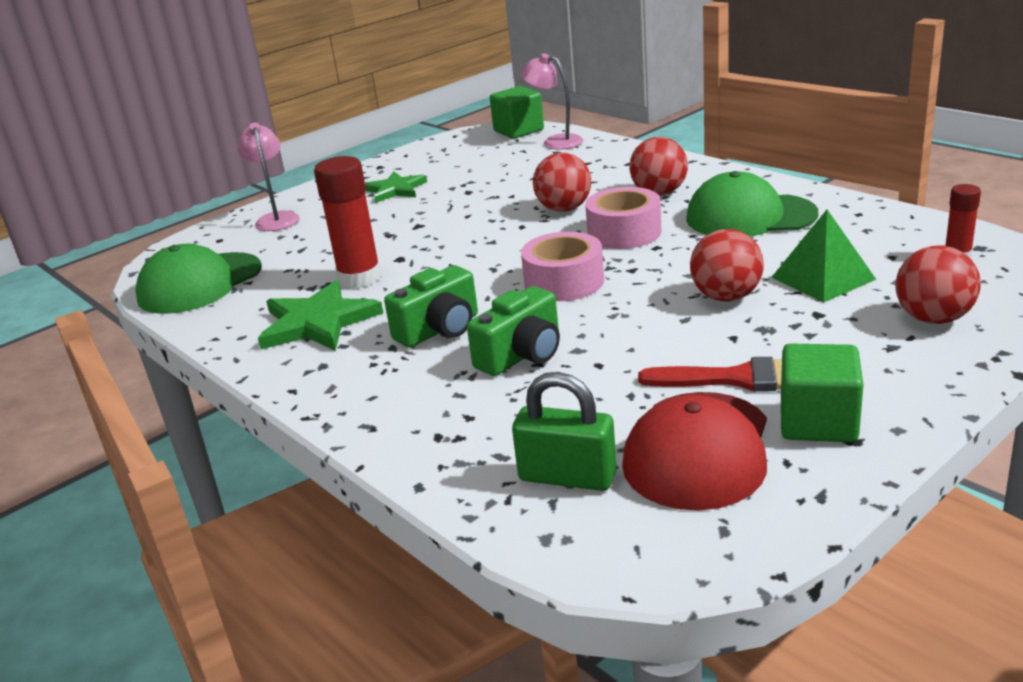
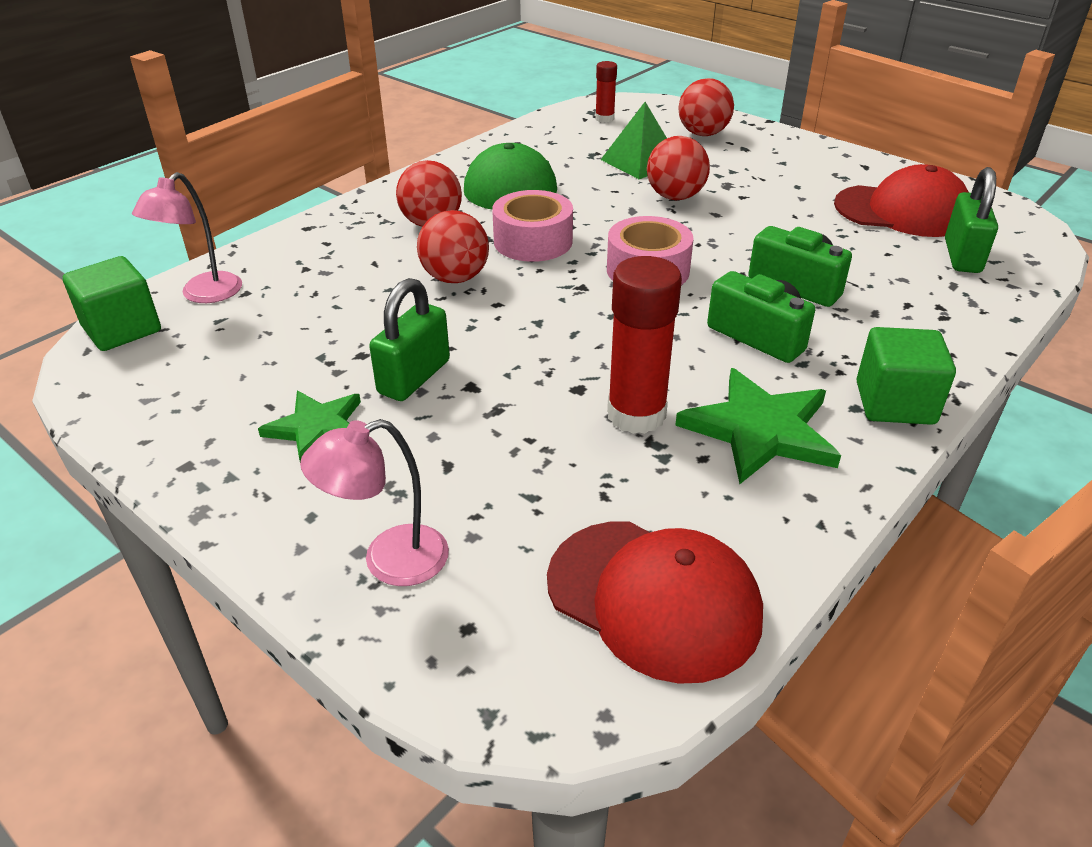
camera: 100 degrees left, 10 degrees up
green cap [135,244,262,314] -> red cap [547,521,763,684]
red brush [638,357,782,392] -> none
green cube [781,343,863,442] -> green cube moved to [857,327,956,425]
none -> green padlock [369,278,450,401]

